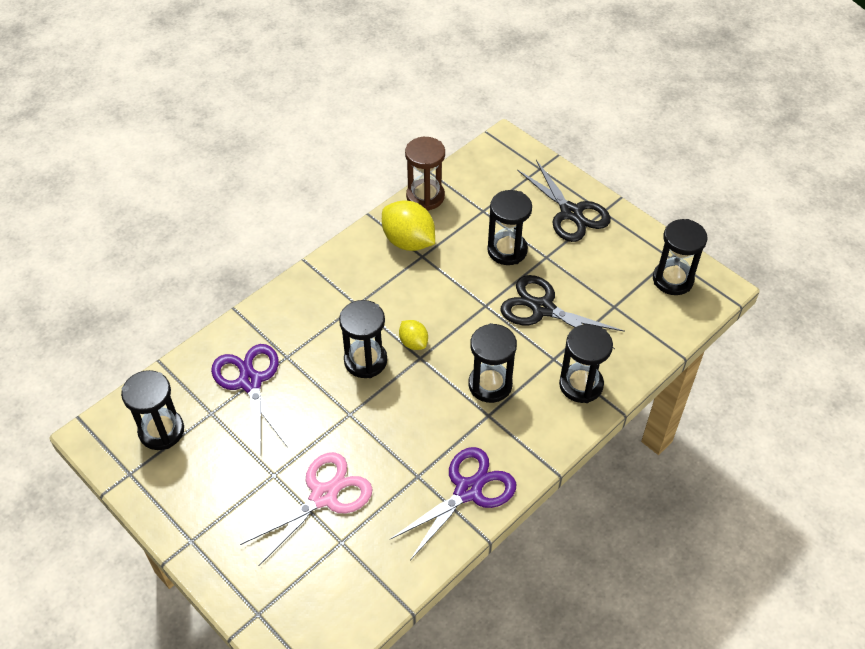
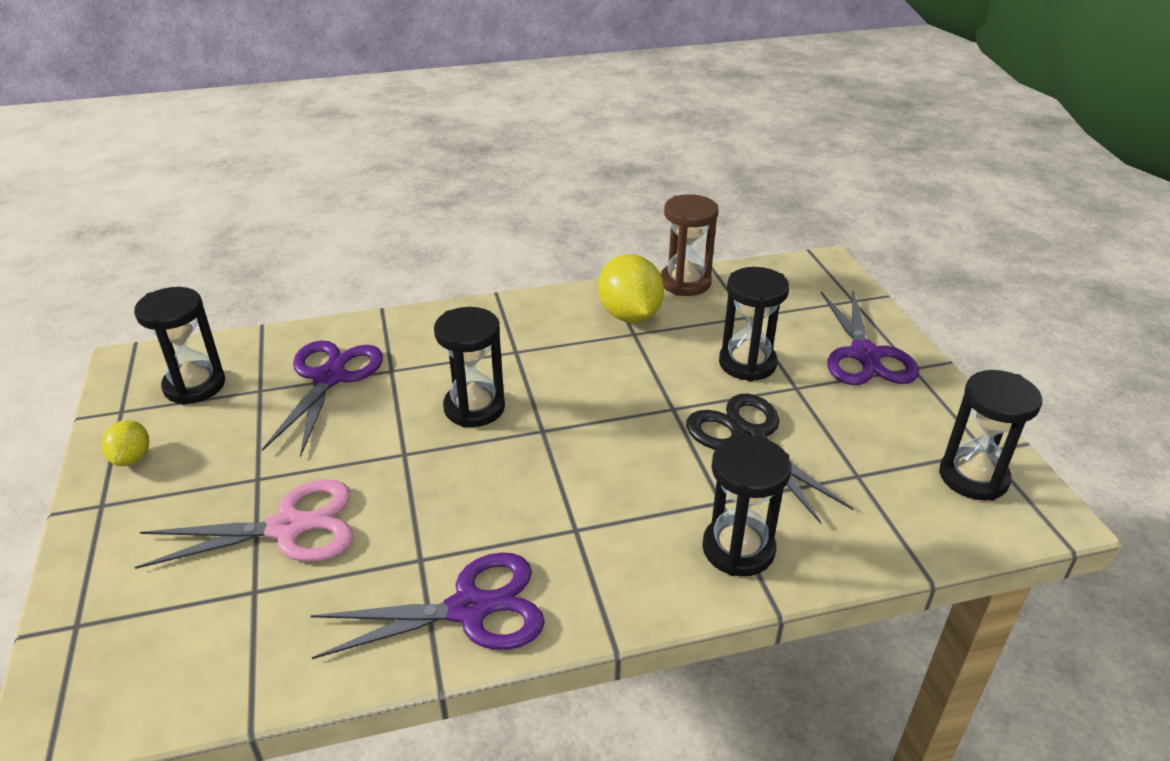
camera: 30 degrees right, 15 degrees down
yellow lemon [399,320,428,350] -> yellow lemon moved to [102,420,149,466]
black hourglass [469,323,517,403] -> none
black scissors [517,160,611,242] -> purple scissors [821,290,919,385]

